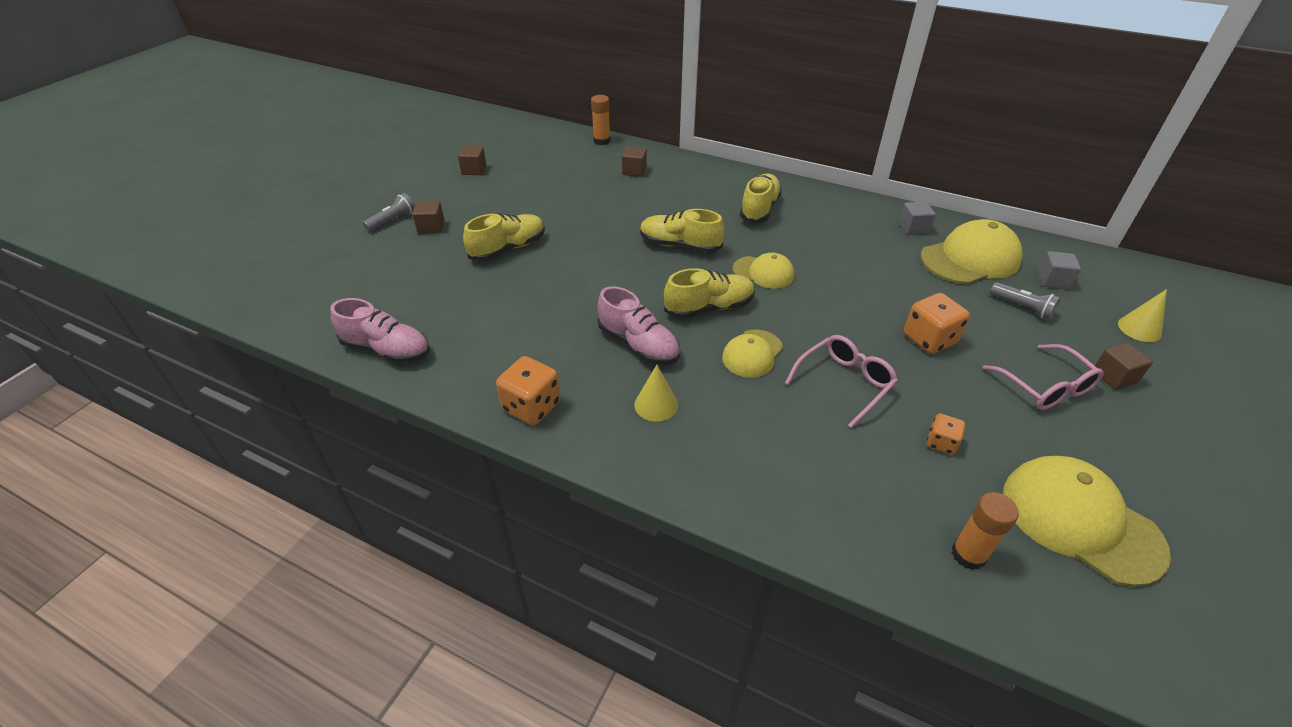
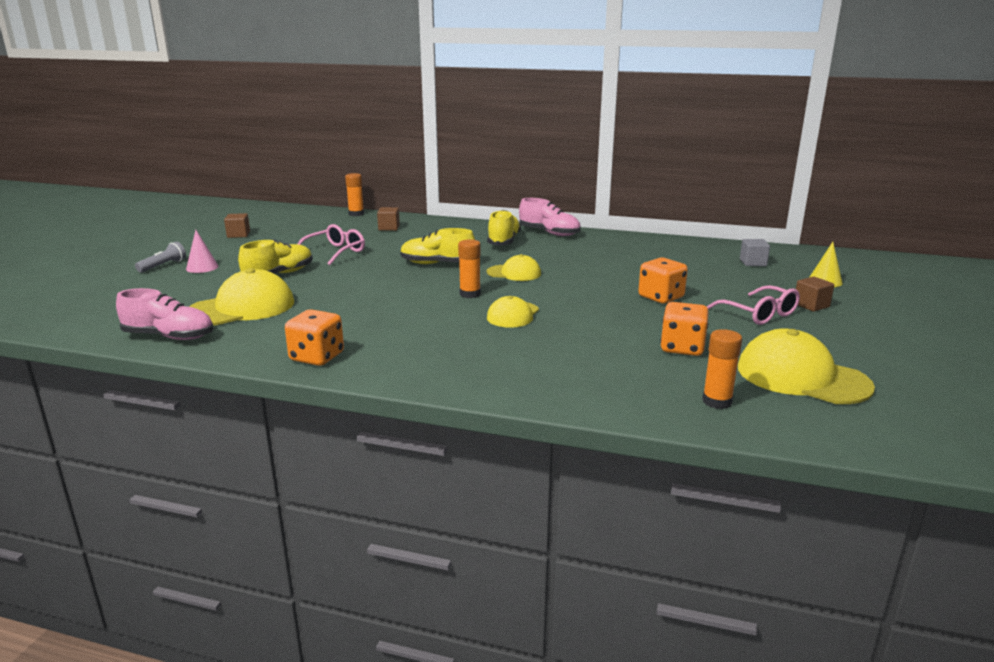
camera: 10 degrees left, 20 degrees down
brown cube [412,201,445,234] -> pink cone [186,230,219,273]
pink shoe [598,286,680,365] -> pink shoe moved to [519,198,581,236]
yellow cone [635,365,678,421] -> none
yellow shoe [664,268,755,319] -> orange glue stick [458,239,481,298]
pink glasses [785,335,898,428] -> pink glasses moved to [298,224,365,265]
grey cube [899,202,936,235] -> none
yellow cap [920,219,1023,284] -> yellow cap moved to [189,268,294,326]
orange dice [927,413,965,455] -> orange dice [660,302,709,356], size x1.73
grey flashlight [990,282,1060,320] -> none

